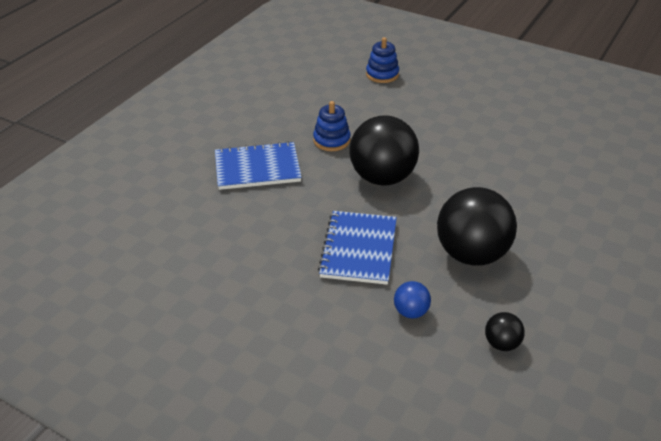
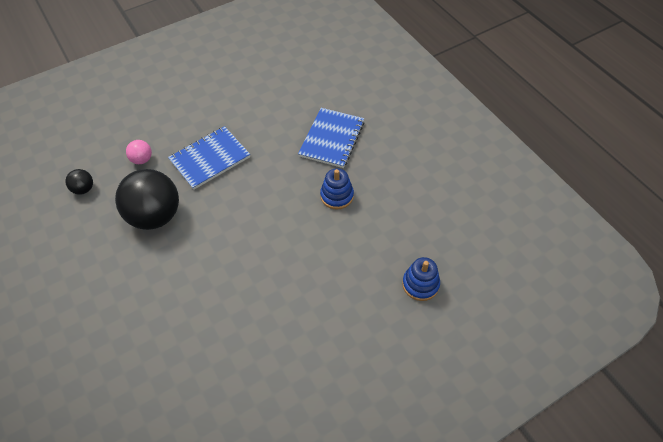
camera: 120 degrees right, 15 degrees up
blue notebook [318,211,397,285] -> blue notebook turned 75 degrees counterclockwise [168,126,250,190]
black ball [349,115,419,186] -> none
blue ball [394,281,431,318] -> pink ball [126,140,152,164]

